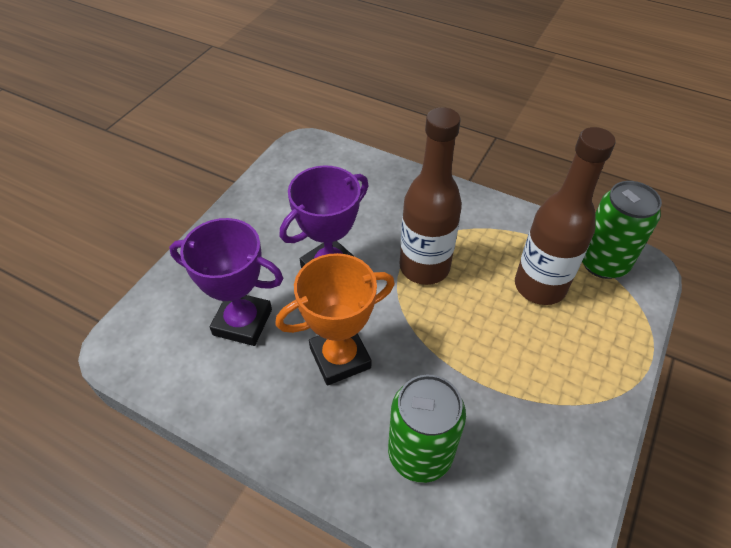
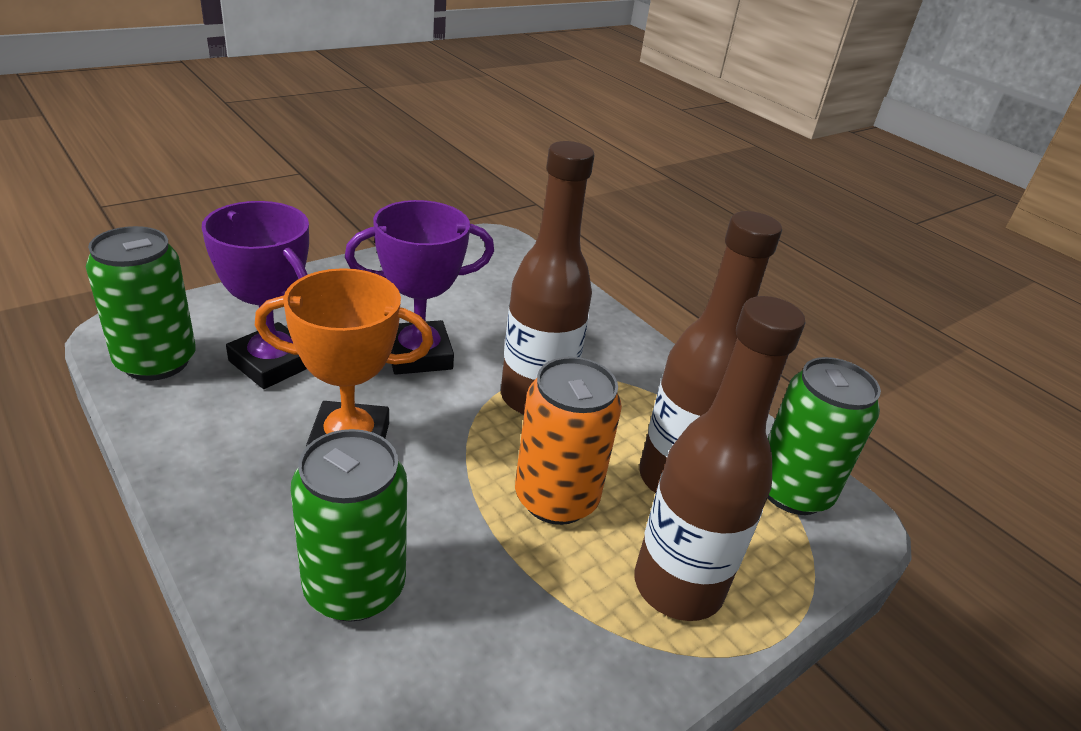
camera: 20 degrees right, 15 degrees down
none -> green can [86,226,196,381]
none -> orange can [515,357,622,525]
none -> brown bottle [634,296,805,621]

